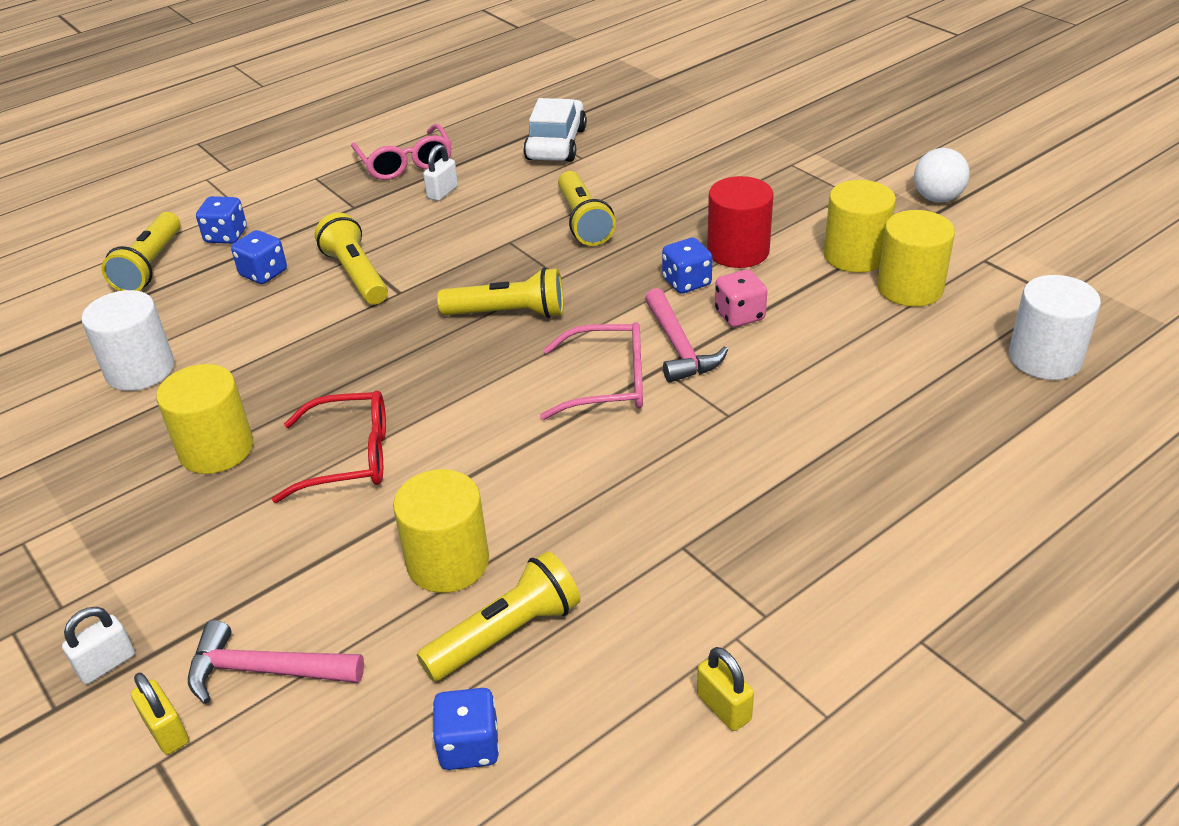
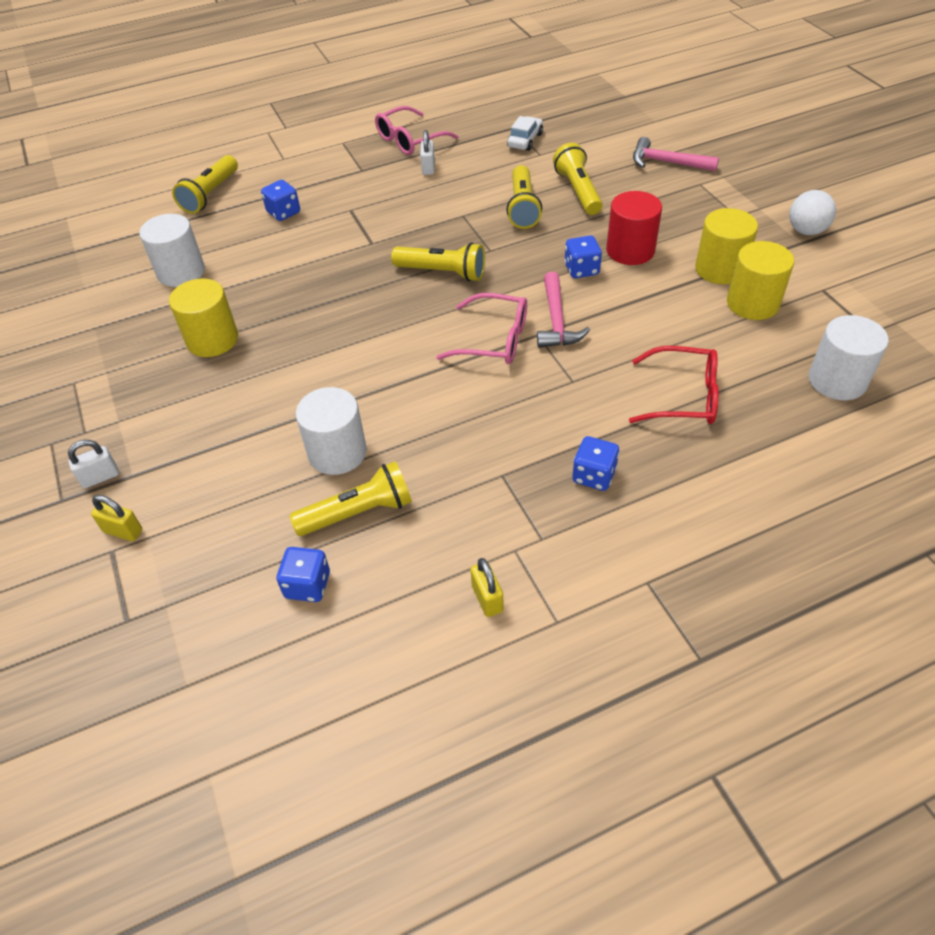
camera: 15 degrees right, 10 degrees up
yellow padlock [131,673,189,755] -> yellow padlock turned 45 degrees counterclockwise [91,495,142,541]
pink hammer [188,620,364,704] -> pink hammer moved to [633,137,719,171]
blue dice [196,196,247,244] -> blue dice moved to [572,436,619,491]
red glasses [272,391,386,503] -> red glasses moved to [629,346,719,424]
yellow flashlight [315,213,388,305] -> yellow flashlight moved to [553,143,603,215]
pink glasses [351,124,452,180] -> pink glasses turned 60 degrees clockwise [375,106,459,155]
yellow cylinder [393,469,489,593] -> white cylinder [296,387,367,475]
white padlock [423,144,458,201] -> white padlock turned 45 degrees counterclockwise [420,130,435,175]
white car [523,98,587,162] -> white car [507,116,543,151], size x0.64
pink dice [715,269,767,327] -> none

